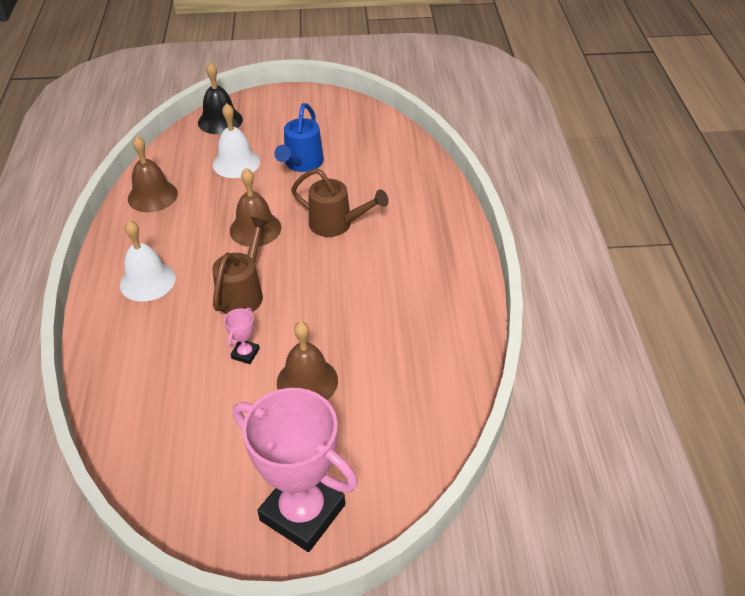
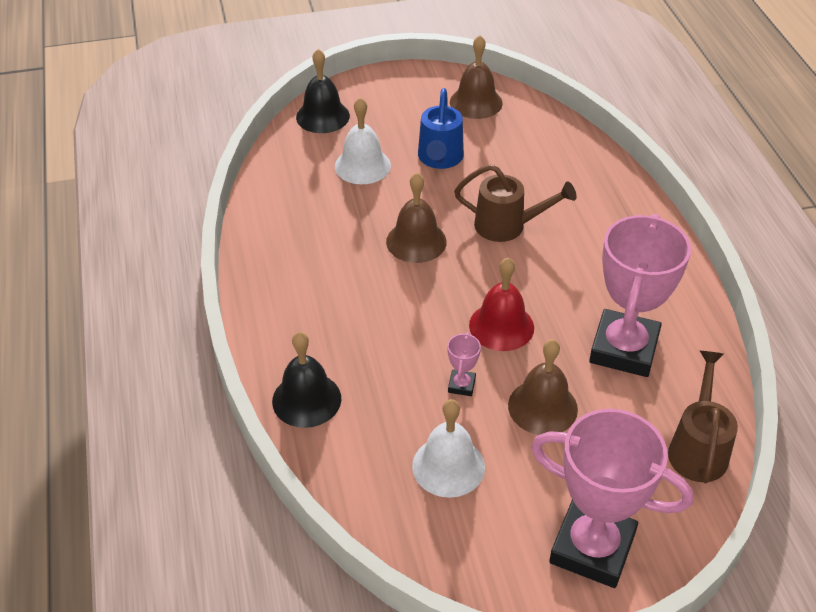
camera: 10 degrees left, 0 degrees up
white bell [120,220,176,302] -> white bell moved to [412,399,485,498]
brown bell [128,135,178,212] -> brown bell moved to [450,35,503,119]
brown watering can [212,217,269,314] -> brown watering can moved to [668,351,738,483]
none -> black bell [272,332,341,428]
none -> red bell [469,258,534,351]
none -> pink trophy [589,214,691,377]

